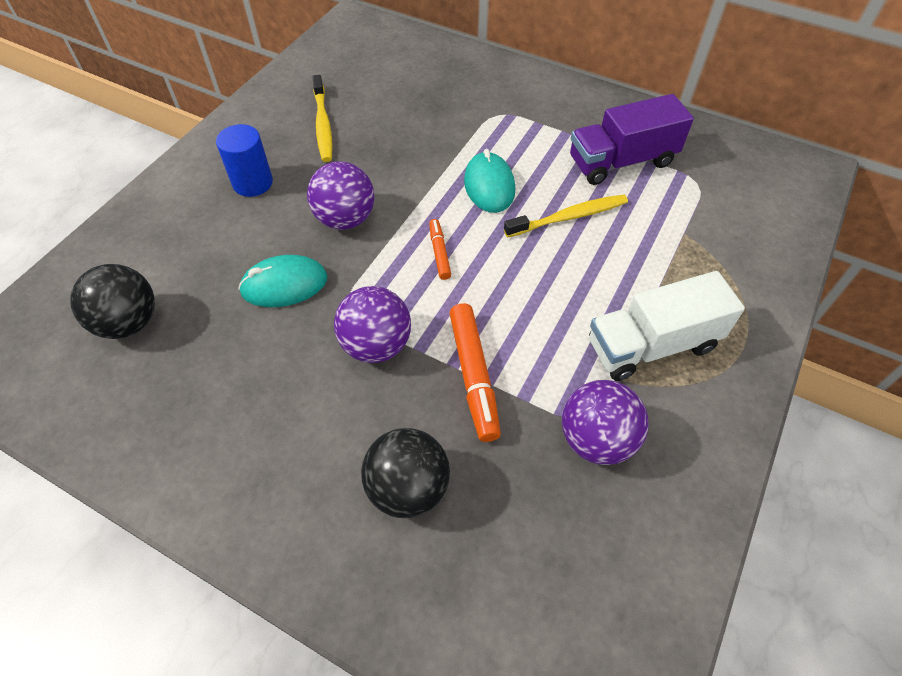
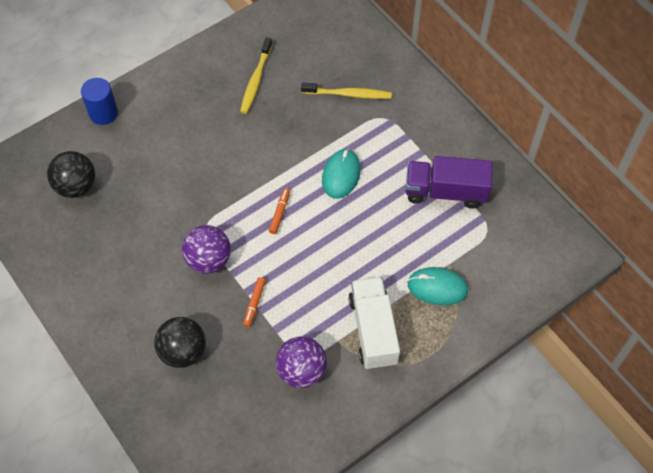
camera: 25 degrees right, 5 degrees up
blue cylinder [216,124,273,197] -> blue cylinder moved to [81,78,118,125]
turquoise mouse [238,255,327,307] -> turquoise mouse moved to [407,267,468,305]
purple ball [307,162,374,230] -> none
orange marker [449,303,501,442] -> orange marker [243,277,266,327], size x0.55
yellow toothbrush [504,194,628,237] -> yellow toothbrush moved to [301,83,392,99]
white truck [589,271,745,381] -> white truck turned 75 degrees clockwise [348,277,400,370]

